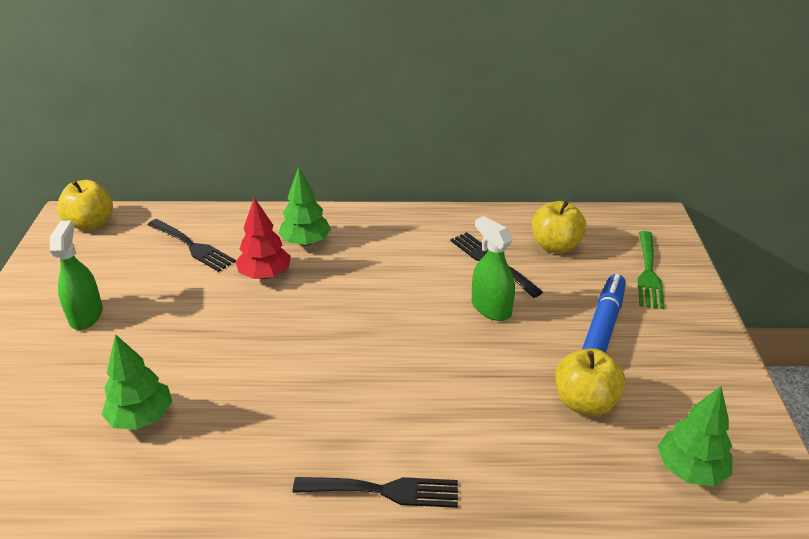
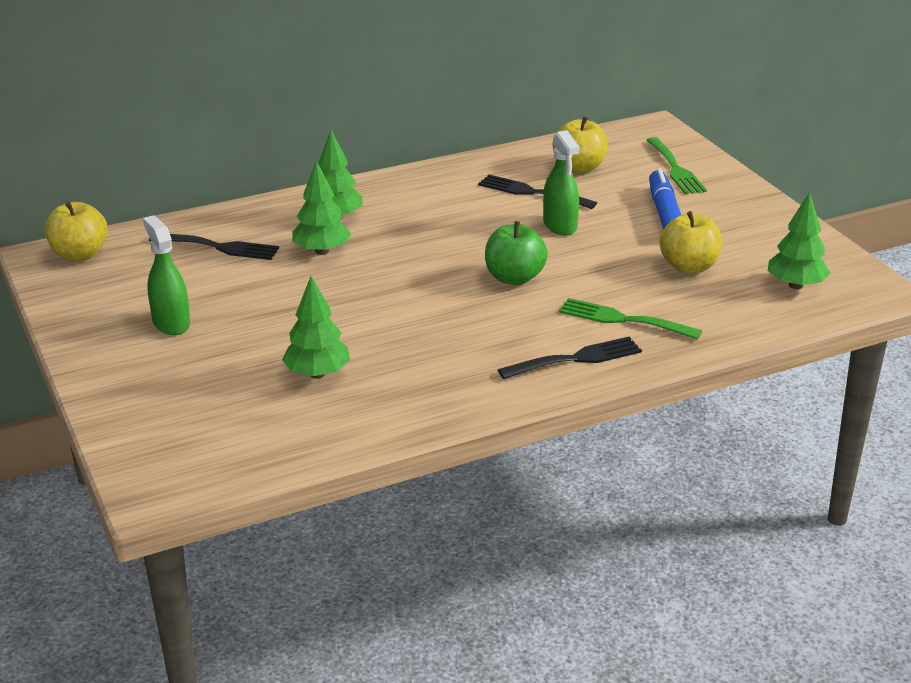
camera: 25 degrees left, 5 degrees down
red tree [235,198,291,279] -> green tree [292,161,351,255]
green spray bottle [472,216,515,321] -> green spray bottle turned 135 degrees counterclockwise [543,130,579,235]
none -> green apple [485,221,548,285]
none -> green fork [559,298,702,340]

